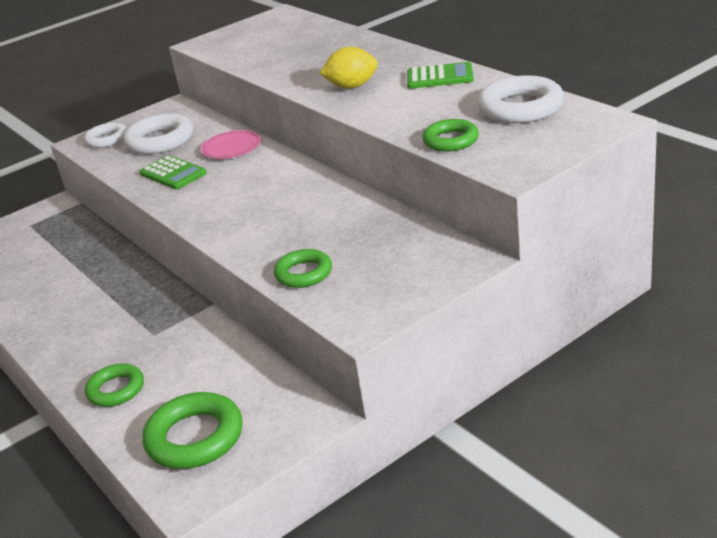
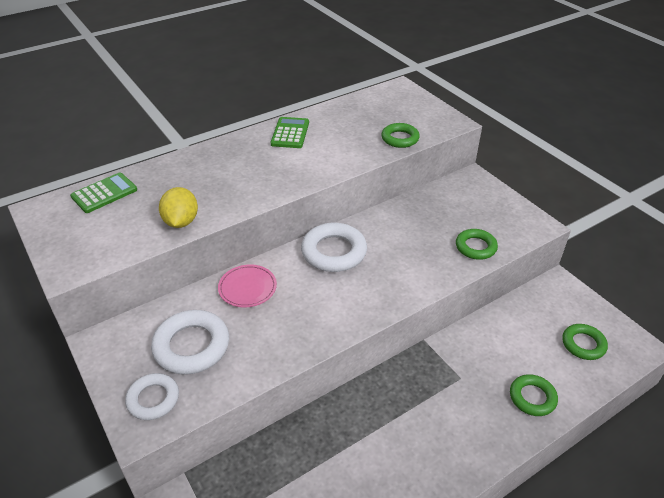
camera: 90 degrees left, 10 degrees up
green calculator [139,155,207,189] -> green calculator moved to [70,173,137,213]
green ring [142,392,242,469] -> green ring [562,324,608,360], size x0.63
yellow lemon [320,47,378,89] -> yellow lemon moved to [159,187,198,228]
white ring [478,75,564,123] -> white ring moved to [301,223,367,272]

